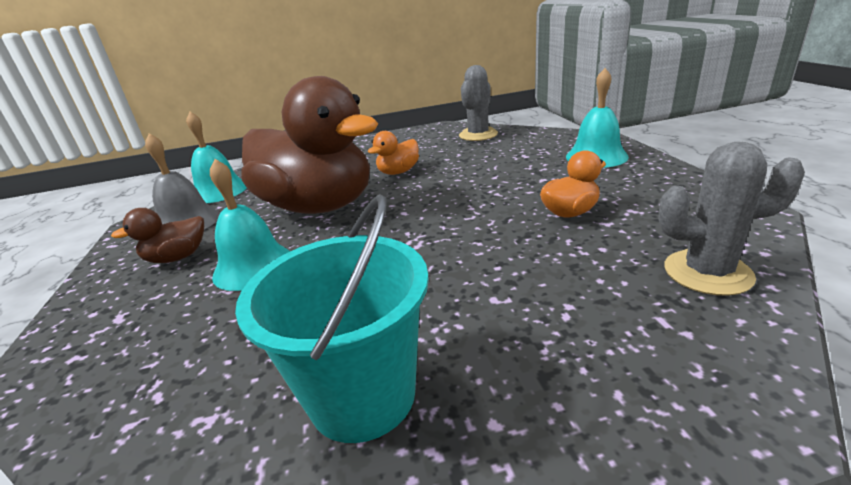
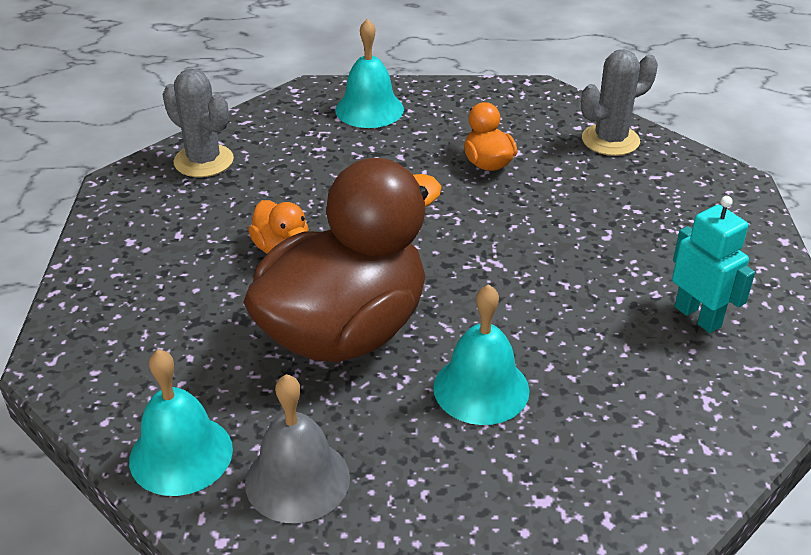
camera: 80 degrees left, 10 degrees up
brown duck [111,208,204,263] -> none
turquoise bucket [235,194,429,443] -> turquoise robot [672,196,755,333]
grey cactus [658,142,805,296] -> grey cactus turned 45 degrees clockwise [581,49,658,156]

